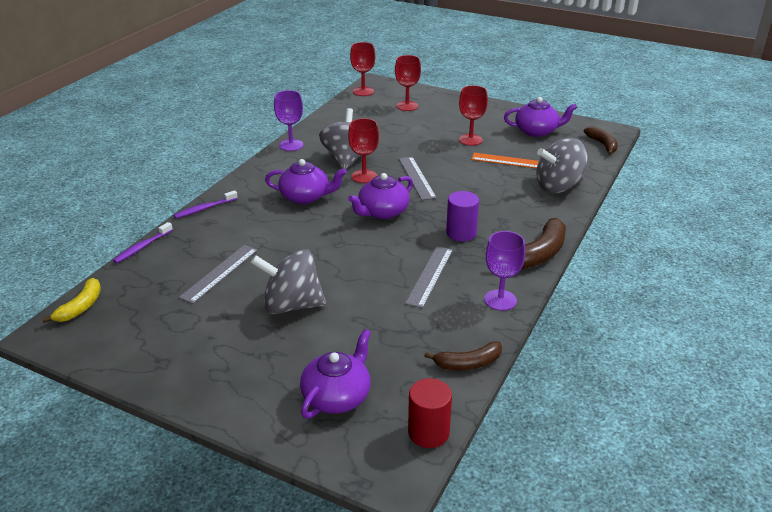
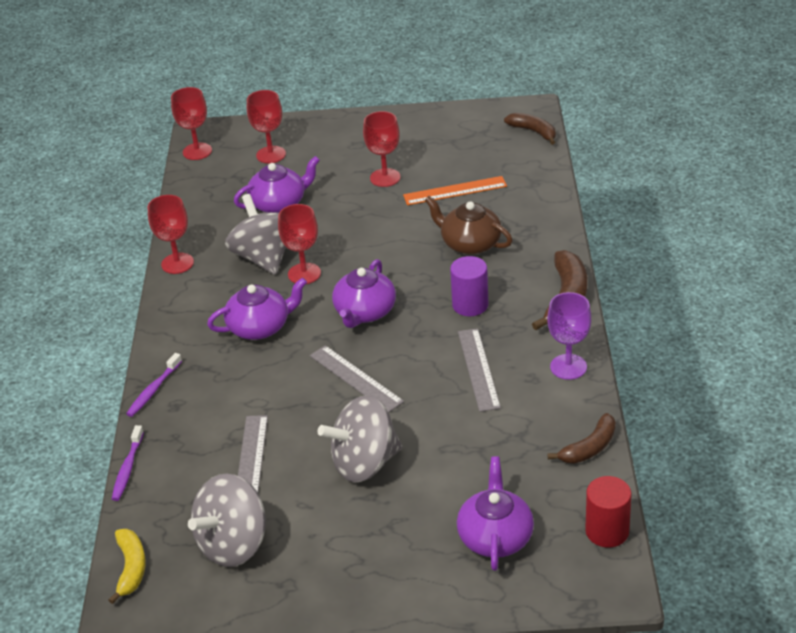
camera: 25 degrees left, 5 degrees up
purple goblet [274,90,304,151] -> red goblet [148,195,194,274]
grey ruler [399,157,437,200] -> grey ruler moved to [310,345,404,413]
purple teapot [504,97,577,137] -> purple teapot moved to [234,156,320,213]
grey spinning top [536,138,588,193] -> grey spinning top moved to [188,473,266,567]
none -> brown teapot [425,196,513,255]

